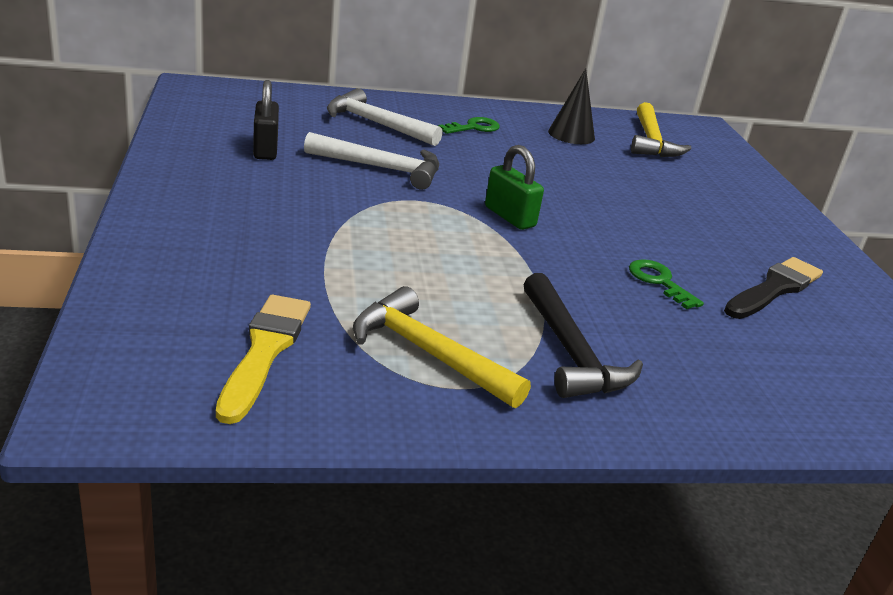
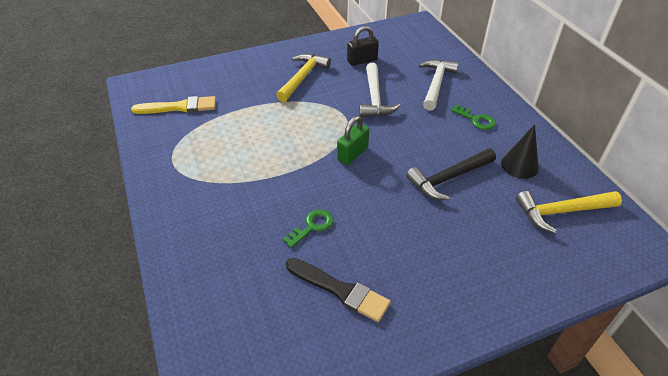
camera: 80 degrees right, 15 degrees up
yellow hammer [353,286,531,408] -> yellow hammer moved to [276,53,331,102]
black hammer [523,273,643,398] -> black hammer moved to [406,148,496,200]

